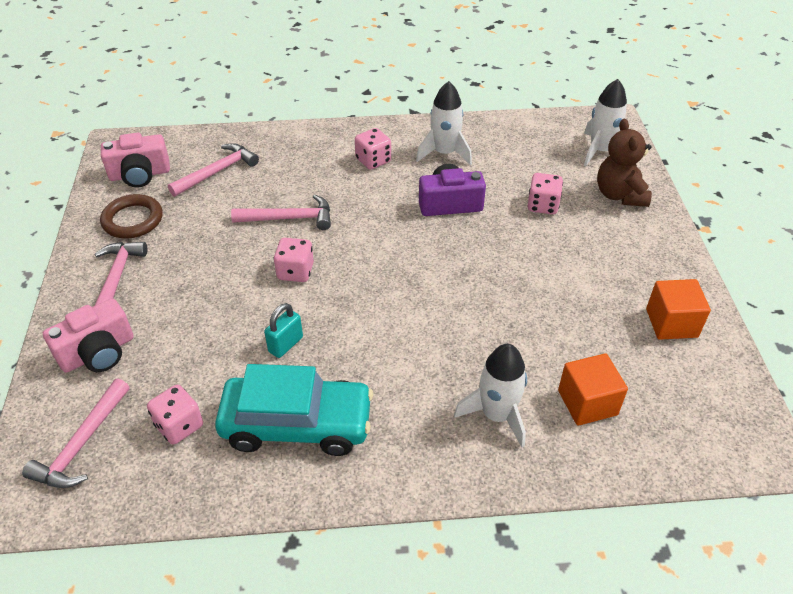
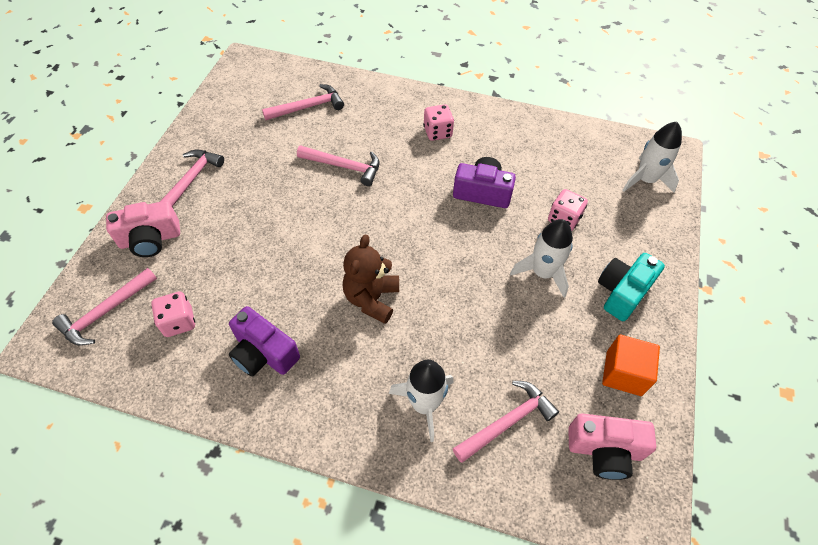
camera: 20 degrees right, 10 degrees up
brown ring [100,194,163,239] -> none
pink camera [101,132,170,188] -> pink camera moved to [568,413,656,480]
turquoise car [215,364,373,456] -> purple camera [229,306,300,377]
turquoise padlock [264,303,303,358] -> none
pink dice [274,238,314,282] -> none
white rocket [416,81,472,165] -> white rocket moved to [510,219,573,297]
orange cube [558,354,628,426] -> pink hammer [453,381,559,463]
brown teddy bear [597,119,652,207] -> brown teddy bear moved to [343,235,399,324]
none -> turquoise camera [598,253,665,321]

